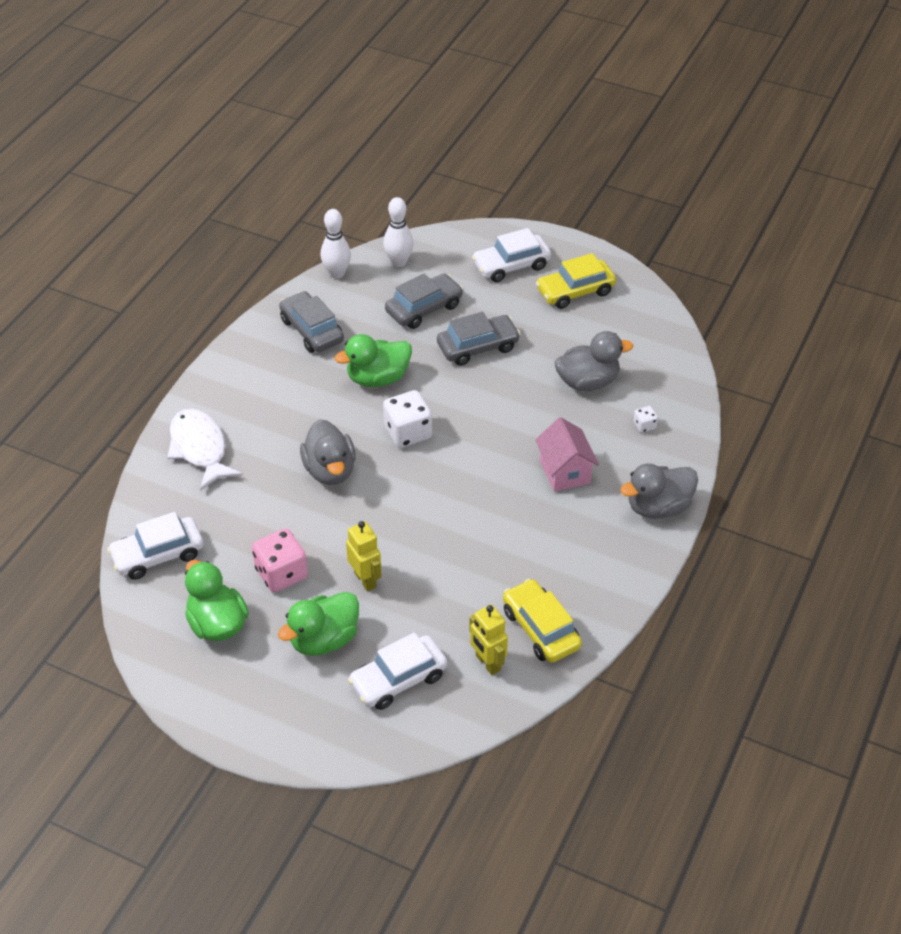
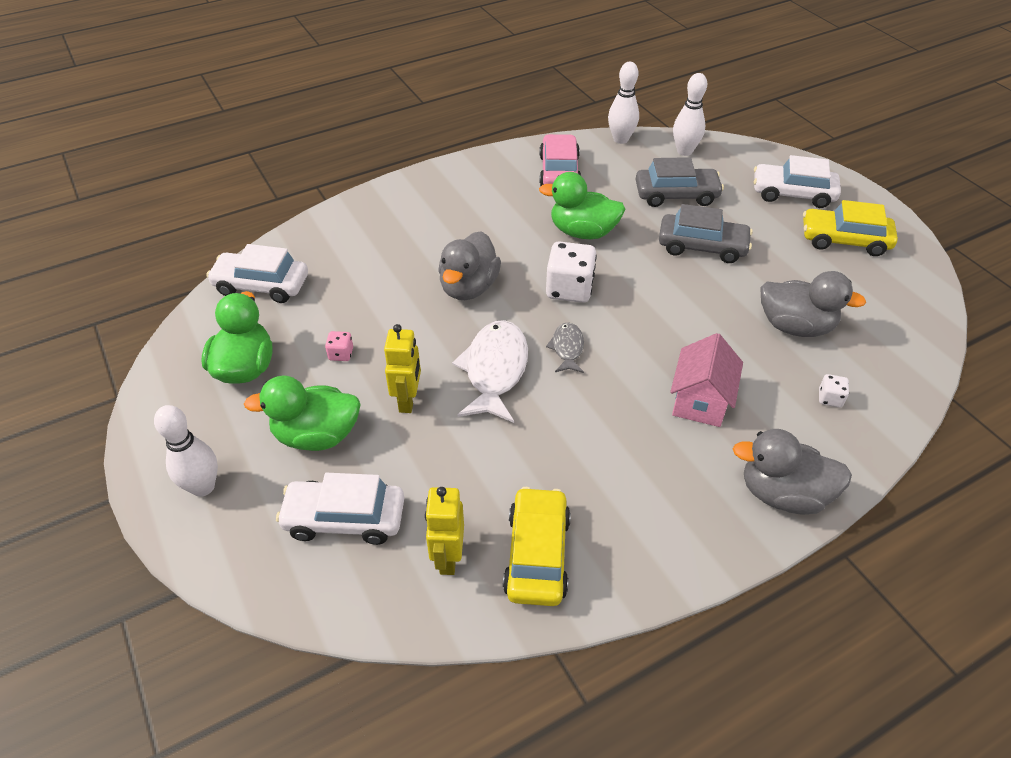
camera: 35 degrees right, 0 degrees up
white fish [167,408,243,491] -> white fish moved to [452,320,528,423]
pink dice [252,528,308,592] -> pink dice [325,331,353,361], size x0.48
grey car [279,291,344,353] -> pink car [539,134,581,186]
none -> white bowling pin [154,405,218,497]
none -> grey fish [546,322,584,373]

